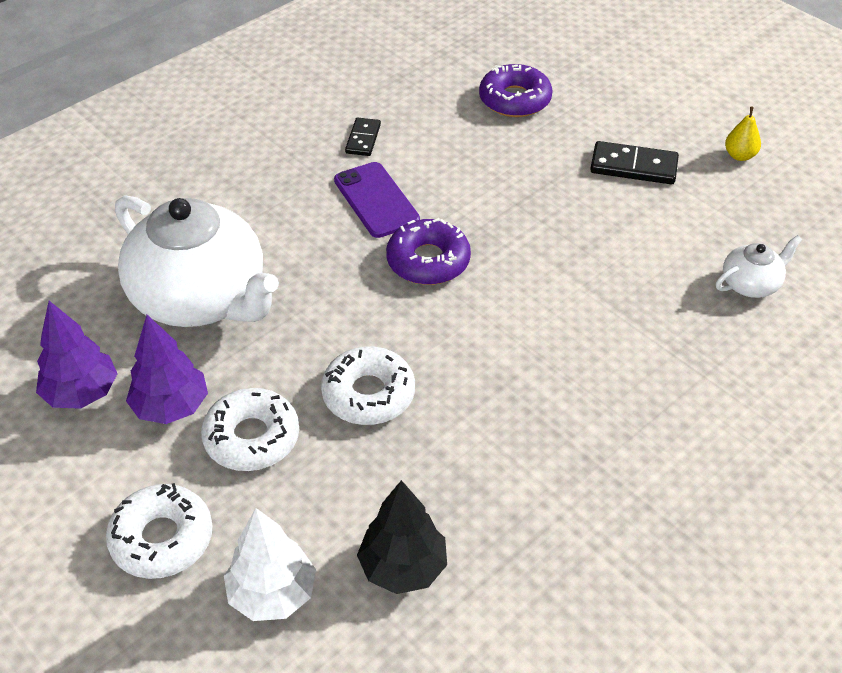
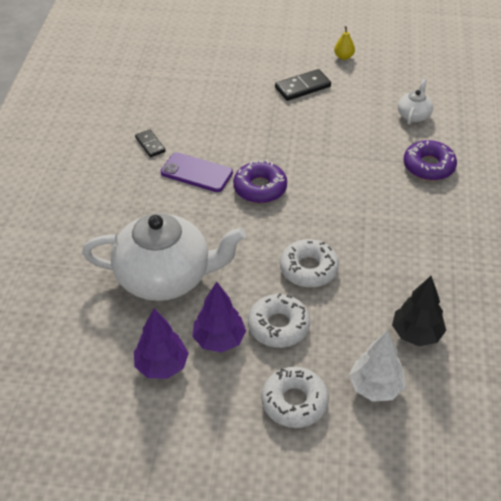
camera: 40 degrees left, 0 degrees up
purple donut [479,64,552,117] -> purple donut moved to [403,140,457,181]

